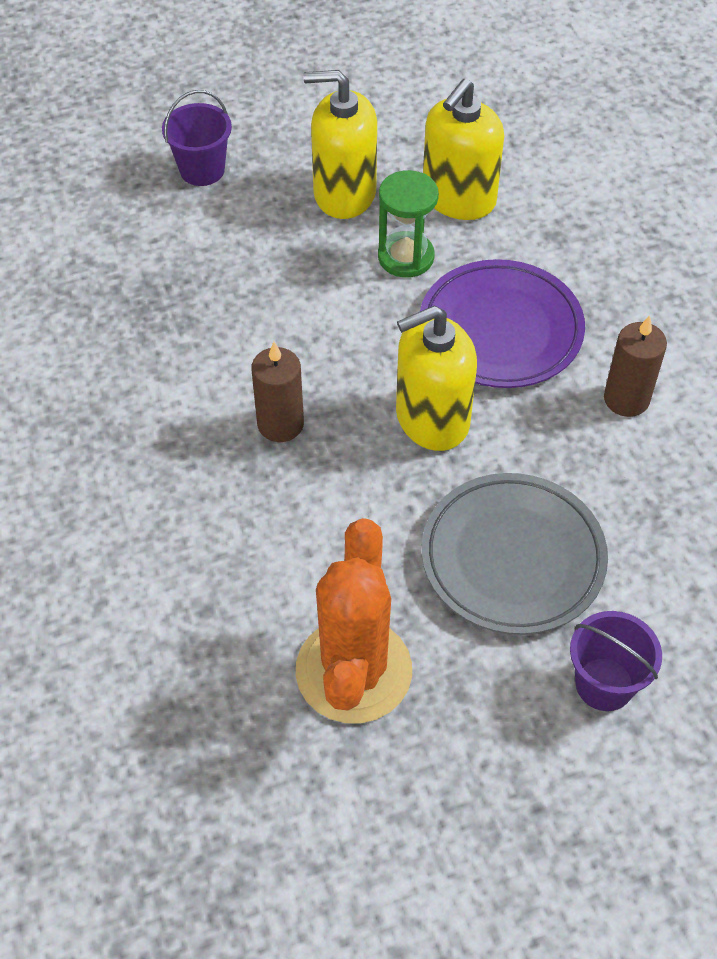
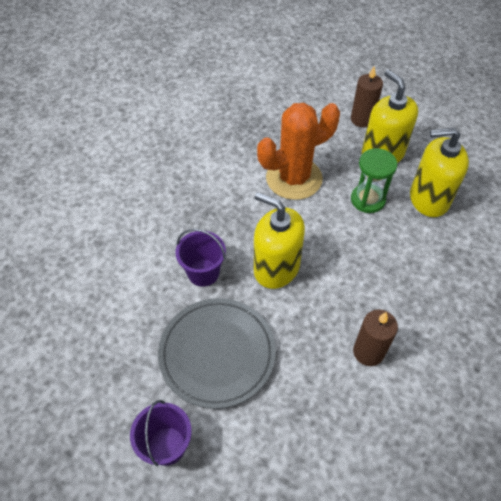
camera: 55 degrees right, 0 degrees up
purple bucket [162,90,232,186] -> purple bucket moved to [175,229,226,287]
brown candle [251,342,304,442] -> brown candle moved to [351,66,383,127]
orange cactus [295,518,412,723] -> orange cactus moved to [257,103,340,200]
purple plate [420,259,585,388] -> none

